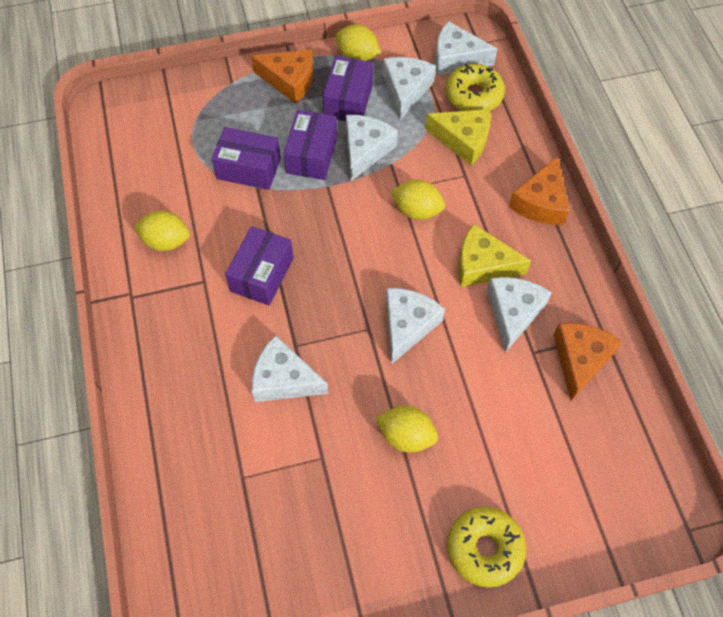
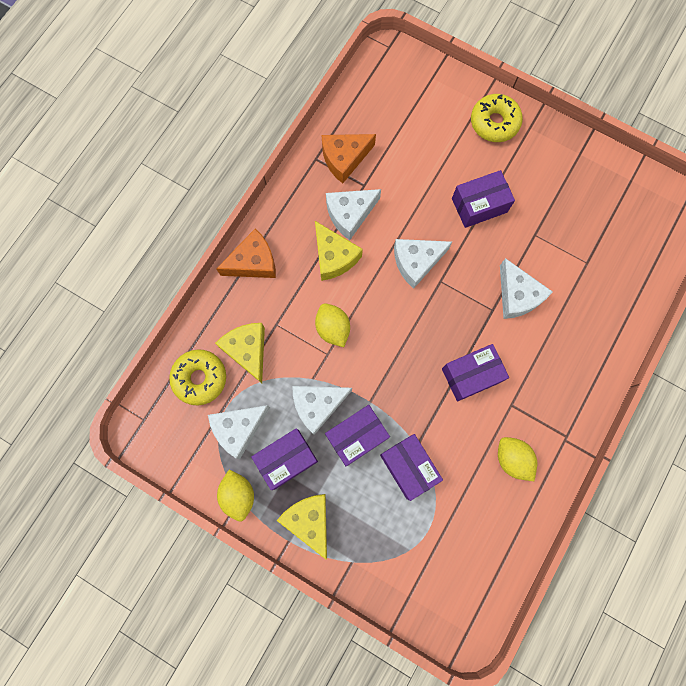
camera: 135 degrees left, 15 degrees up
orange cheese [251,49,313,104] -> yellow cheese [277,494,327,560]
yellow lemon [376,406,438,452] -> purple box [452,170,515,228]
white cheese [435,21,497,75] -> none

